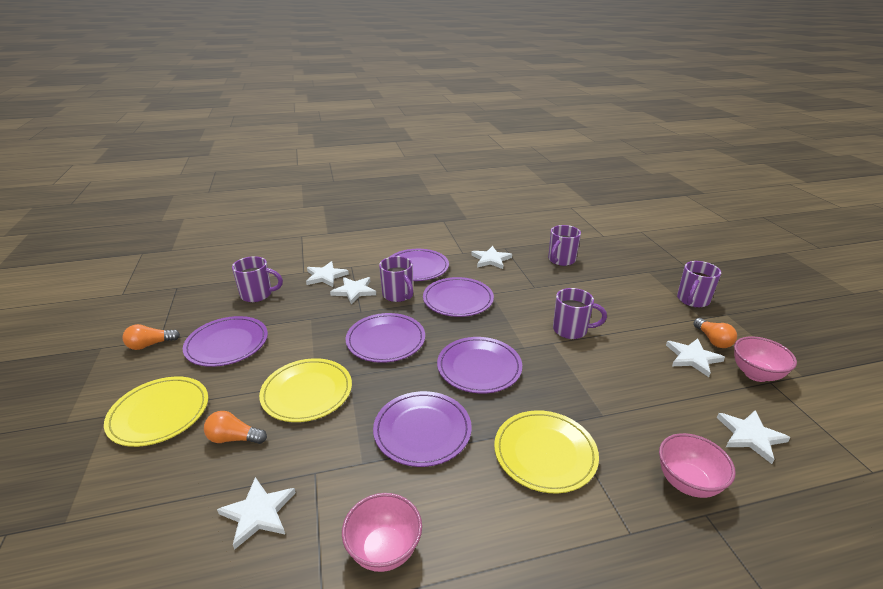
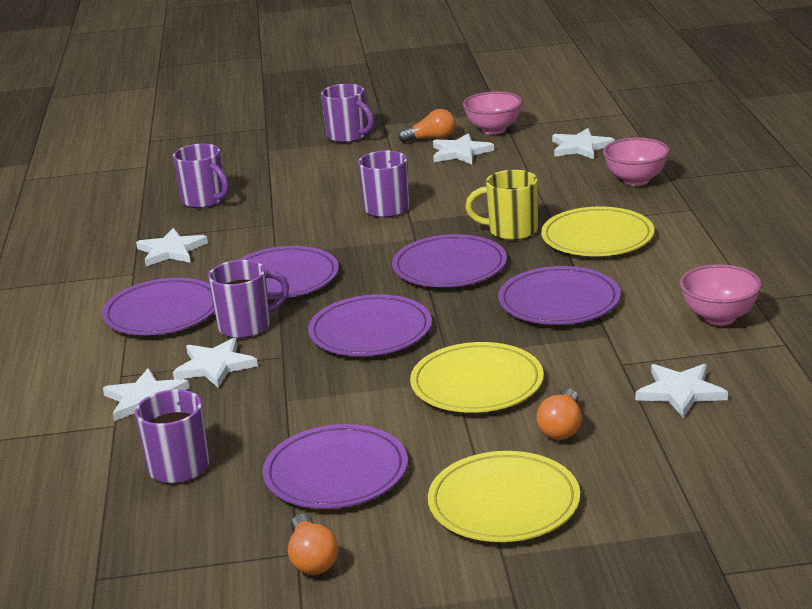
camera: 80 degrees left, 5 degrees down
none -> yellow mug [465,170,538,240]

